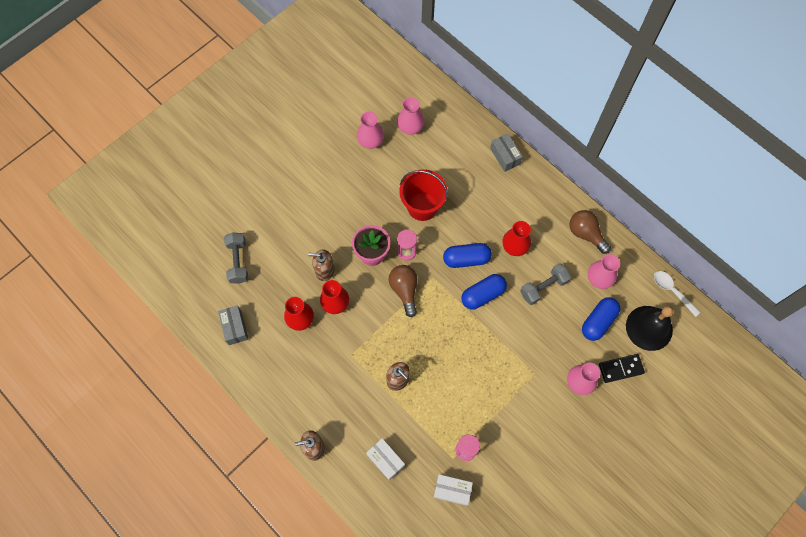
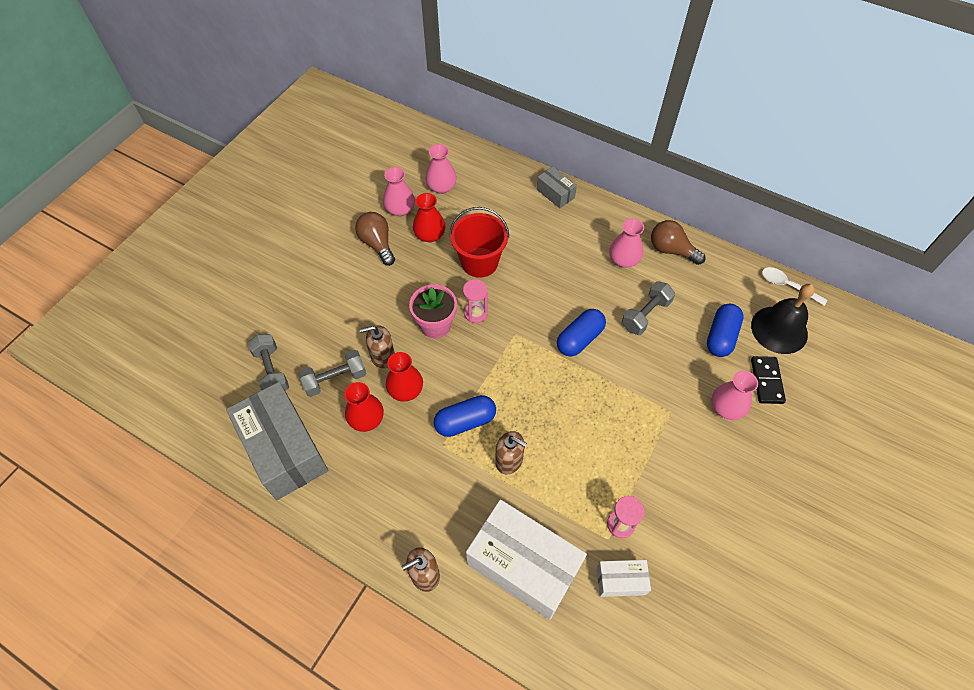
camera: 15 degrees left, 10 degrees down
grey box [218,305,248,345] -> grey box [226,382,328,500], size x2.12
white box [366,438,405,481] -> white box [466,499,587,620], size x2.12
brown light bulb [389,265,418,317] -> brown light bulb moved to [355,212,395,266]
blue capsule [443,243,492,268] -> blue capsule moved to [434,395,496,437]
red vase [502,221,531,256] -> red vase moved to [413,193,445,242]
pink vase [588,254,620,289] -> pink vase moved to [609,218,644,268]
black domino [599,354,645,383] -> black domino turned 60 degrees counterclockwise [751,356,786,404]
none -> grey dumbbell [299,350,366,397]

